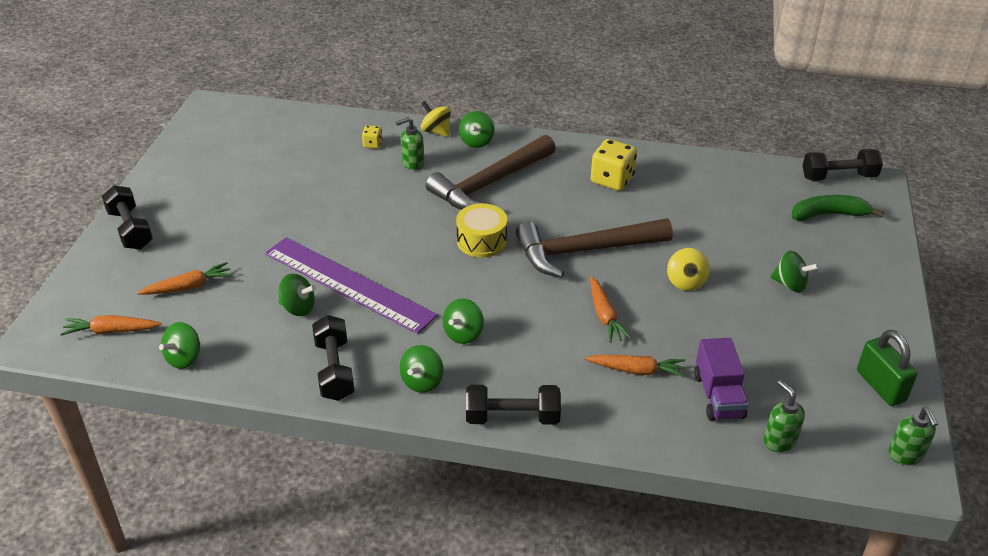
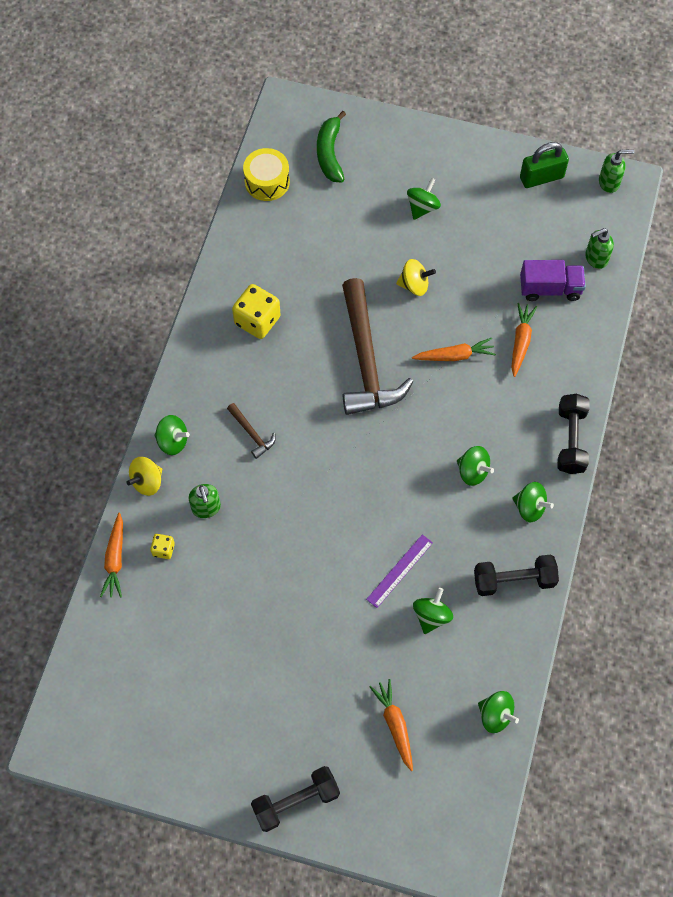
camera: 85 degrees left, 25 degrees up
orange carrot [60,315,162,336] -> orange carrot moved to [100,513,123,598]
purple ruler [265,237,438,334] -> purple ruler [366,534,433,608], size x0.46
brown hammer [426,135,556,210] -> brown hammer [227,403,276,459], size x0.42
yellow drum [456,203,507,258] -> yellow drum moved to [243,148,290,201]
black dumbbell [802,149,883,181] -> none

